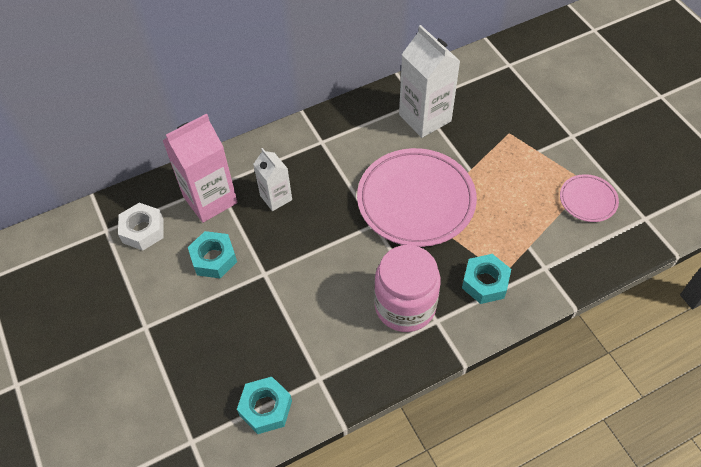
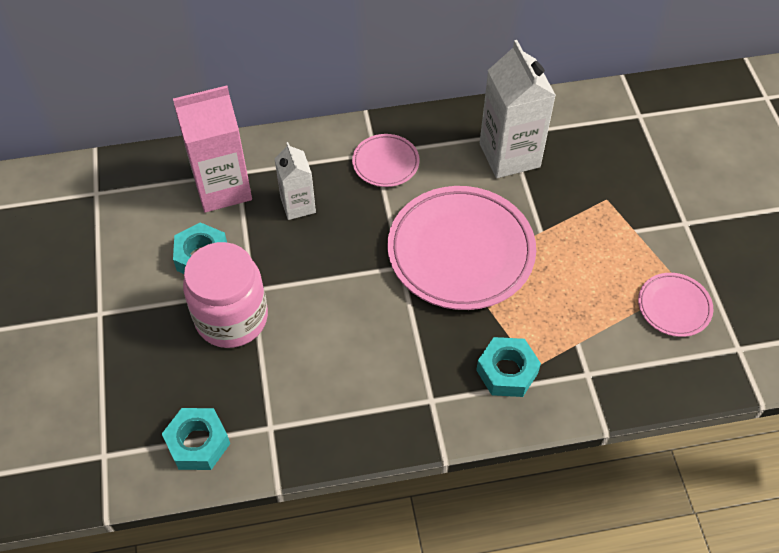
camera: 15 degrees right, 0 degrees up
white nut [118,203,164,250] -> none
pink jar [374,245,441,332] -> pink jar moved to [183,242,268,348]
none -> pink plate [352,134,420,187]

